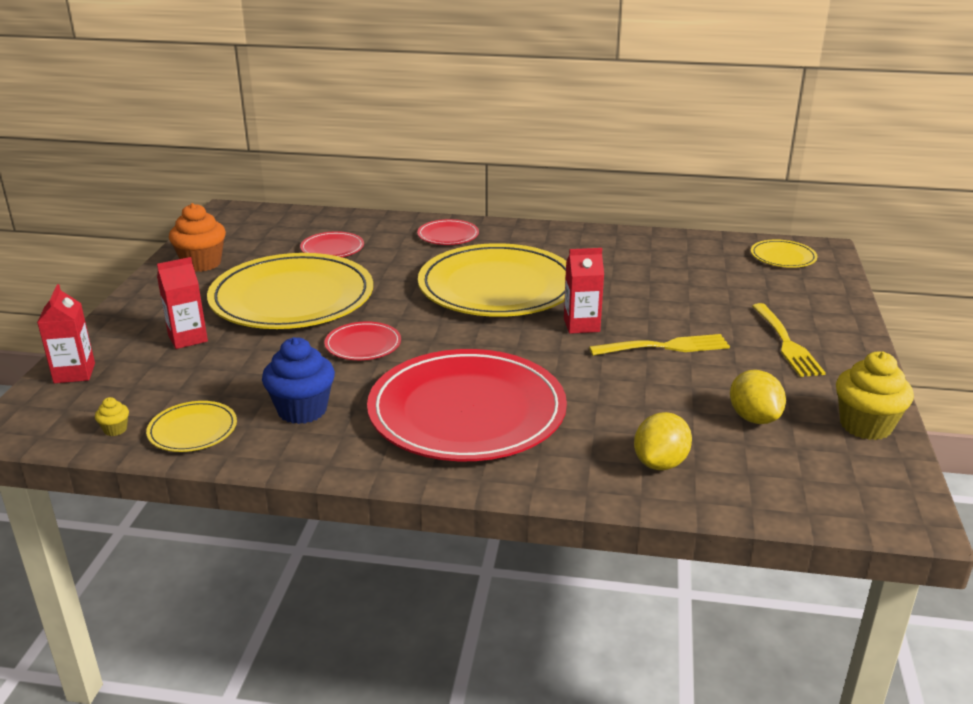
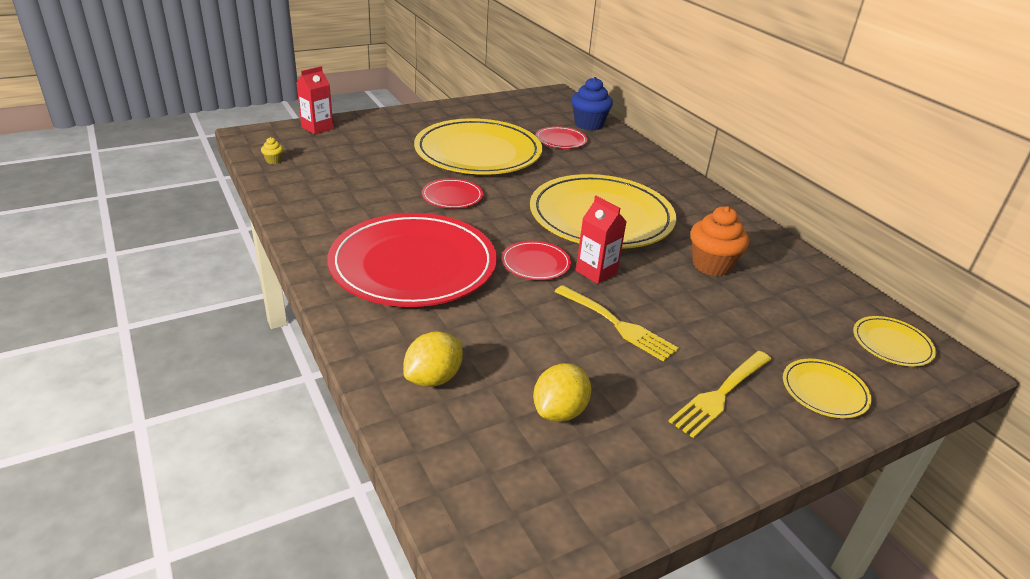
camera: 50 degrees right, 5 degrees up
yellow plate [146,401,237,452] -> yellow plate moved to [783,359,872,418]
red carton [157,257,208,349] -> none
orange cupcake [169,203,226,272] -> orange cupcake moved to [690,206,749,276]
blue cupcake [262,337,335,424] -> blue cupcake moved to [571,77,613,131]
red plate [417,219,479,245] -> red plate moved to [501,241,571,280]
yellow lemon [634,412,692,470] -> yellow lemon turned 45 degrees counterclockwise [403,332,463,387]
yellow cupcake [836,351,914,440] -> none

